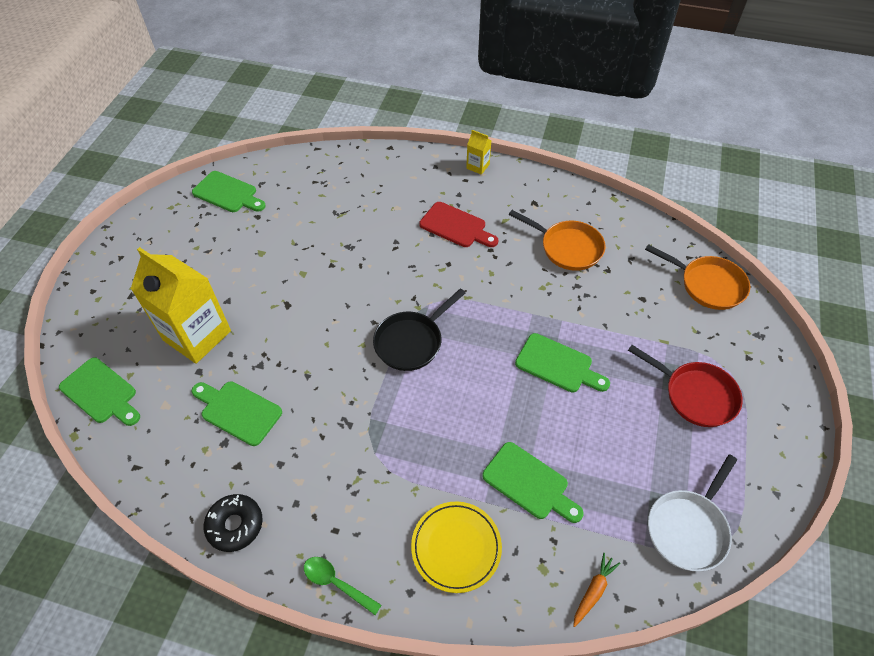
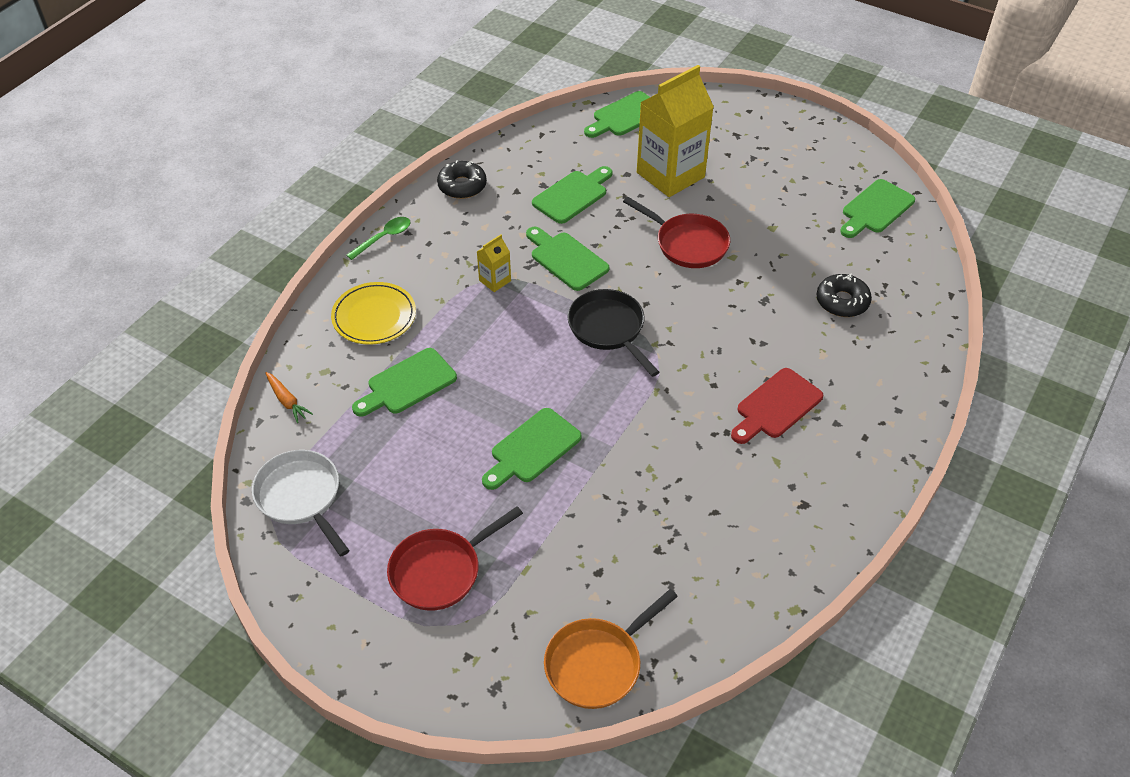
camera: 105 degrees right, 5 degrees down
yellow carton [466,130,492,175] -> yellow carton moved to [477,234,511,292]
orange pan [509,210,605,271] -> none
none -> green cutting board [526,227,609,291]
none -> red pan [623,197,730,268]
none -> black donut [816,273,872,317]

